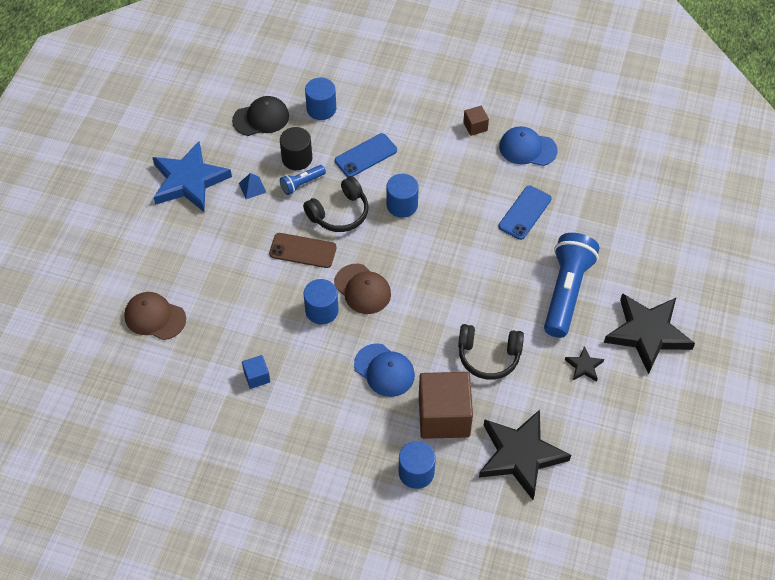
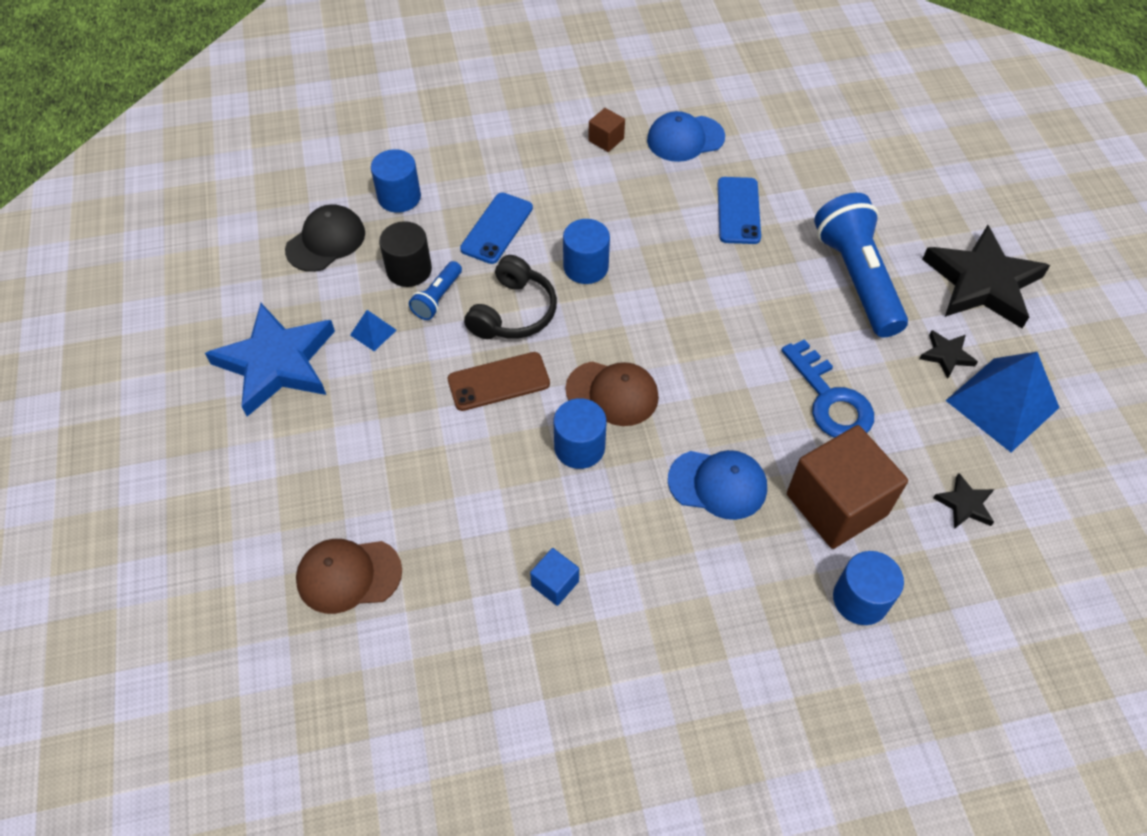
camera: 30 degrees left, 0 degrees up
black headphones [458,324,524,380] -> blue key [781,339,874,438]
black star [479,410,571,500] -> black star [933,473,994,529], size x0.44
none -> blue pyramid [945,352,1059,452]

